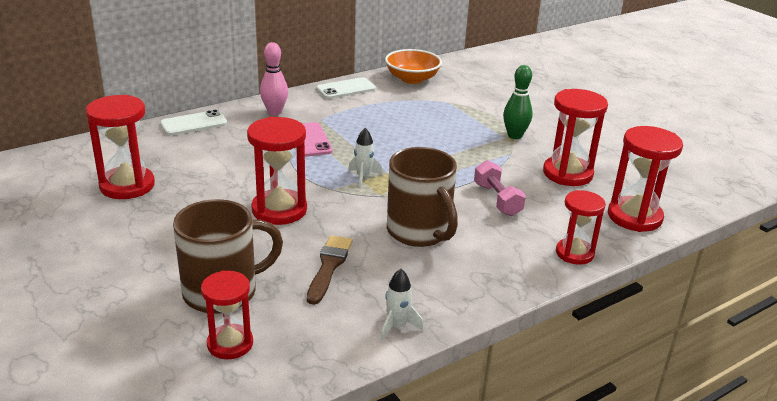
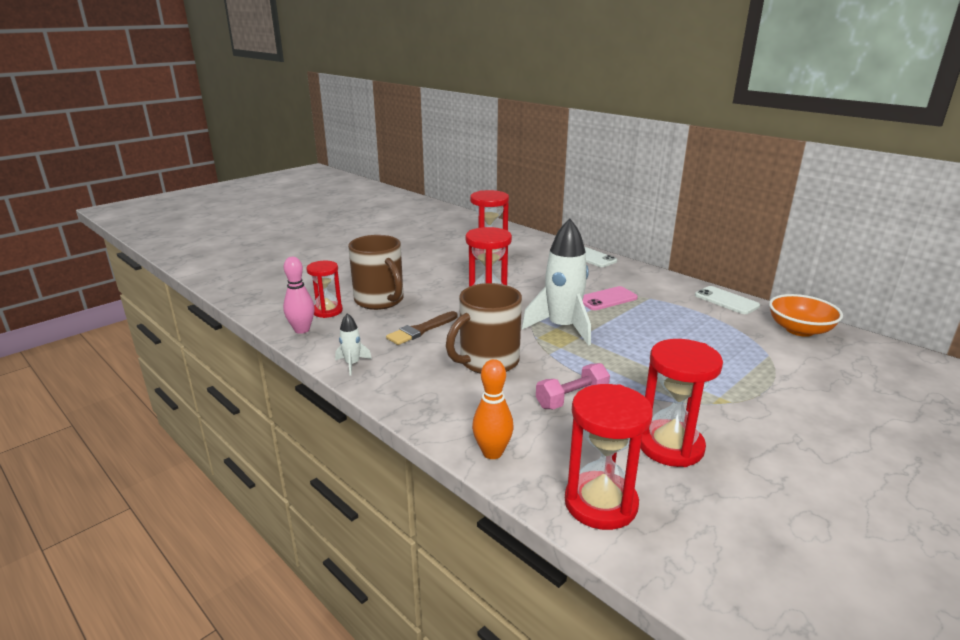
camera: 80 degrees right, 5 degrees down
pink bowling pin [260,42,288,115] -> pink bowling pin moved to [283,257,315,334]
brown brush [307,235,352,305] -> brown brush turned 135 degrees clockwise [386,311,458,345]
white rocket [348,128,383,188] -> white rocket [522,218,591,346], size x2.20
green bowling pin [503,65,533,139] -> none
red hourglass [556,190,606,265] -> orange bowling pin [472,359,514,459]

